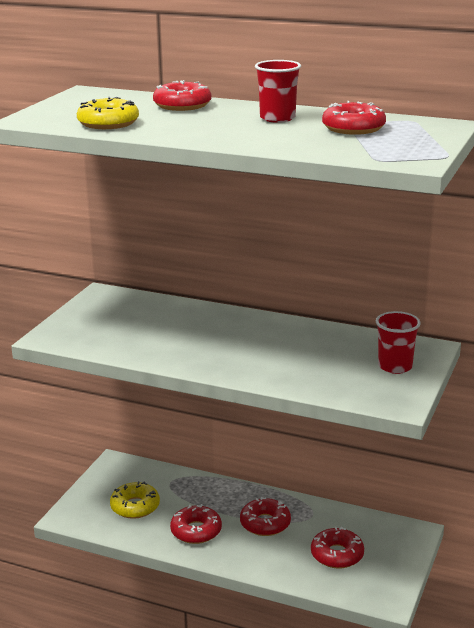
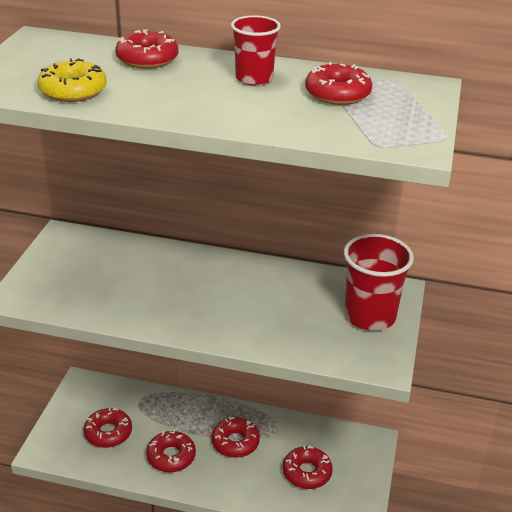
camera: 10 degrees left, 10 degrees up
yellow donut [110,481,160,519] -> red donut [83,407,132,448]
red cup [376,311,421,374] -> red cup [344,234,414,331], size x1.56

